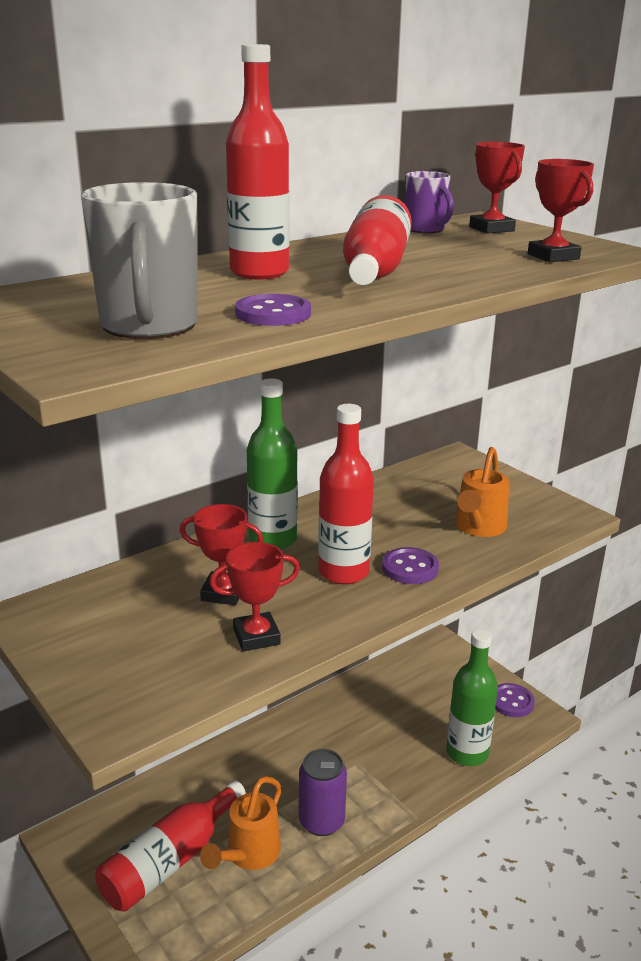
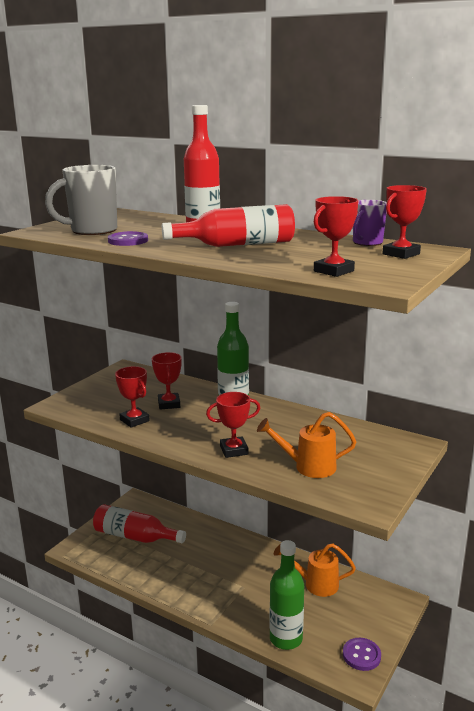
camera: 70 degrees right, 5 degrees down
orange watering can [200,776,282,870] -> orange watering can moved to [274,544,356,597]
purple can [299,749,347,836] -> none
red bottle [318,404,374,584] -> none
purple button [382,547,439,584] -> red trophy [206,392,260,458]

